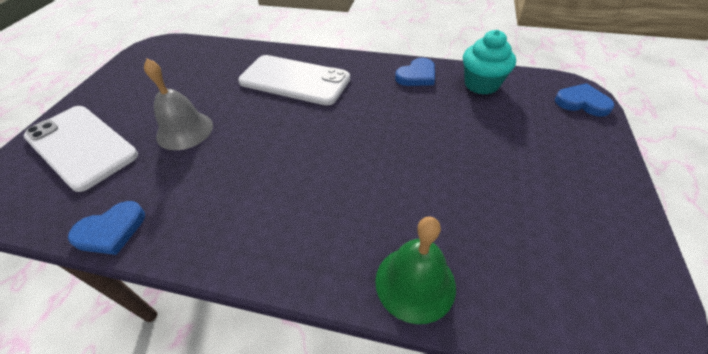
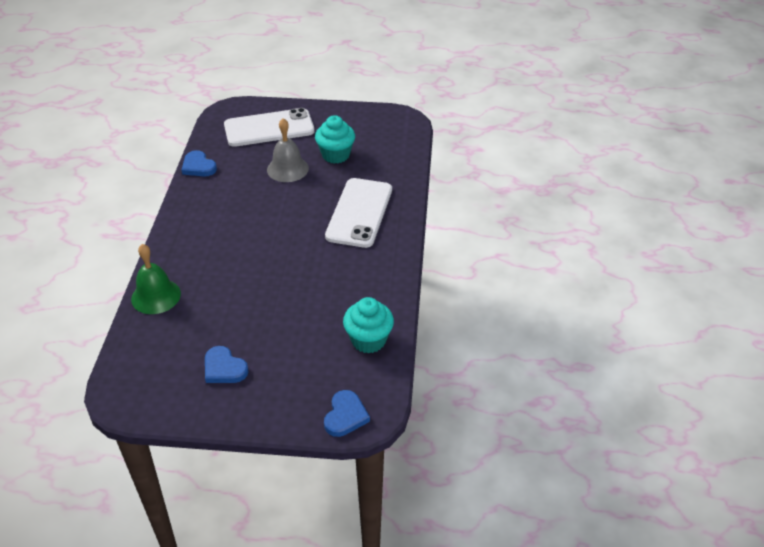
camera: 80 degrees right, 5 degrees down
white phone [24,106,138,192] -> white phone turned 45 degrees clockwise [224,108,315,147]
blue heart [395,58,435,86] -> blue heart moved to [205,346,249,383]
none -> turquoise cupcake [315,115,355,164]

